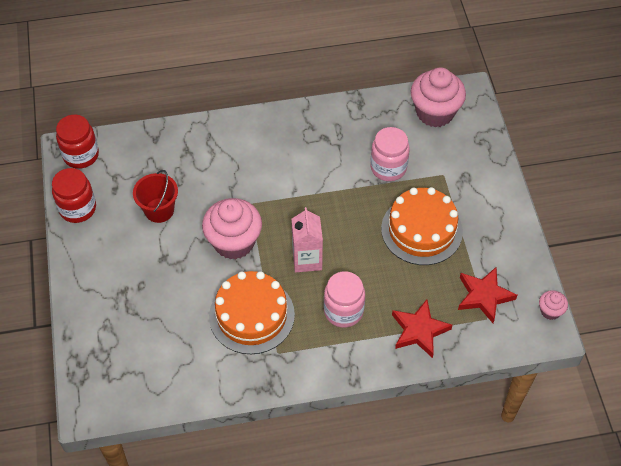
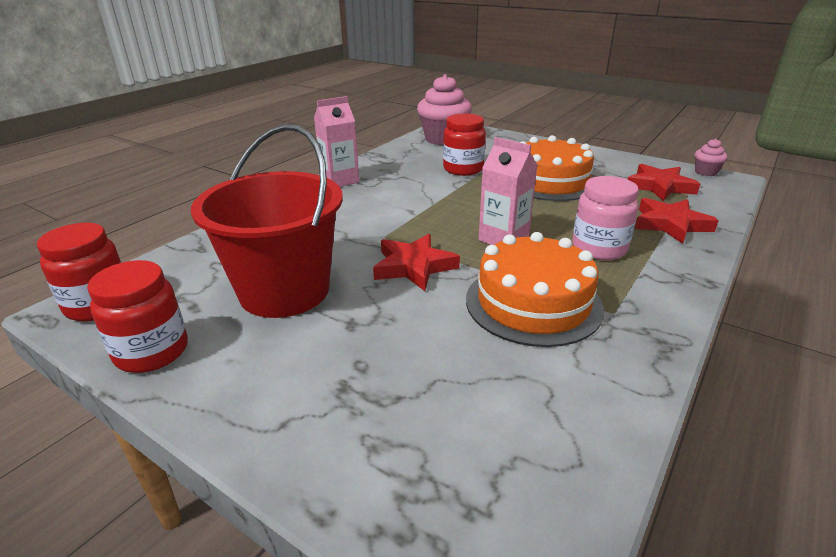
camera: 45 degrees left, 25 degrees down
red bucket [133,170,178,223] -> red bucket [191,124,343,318], size x1.87
pink cupcake [202,198,262,260] -> red star [373,234,460,291]
pink jar [370,127,410,181] -> red jar [443,114,486,176]
none -> pink carton [314,96,359,187]

